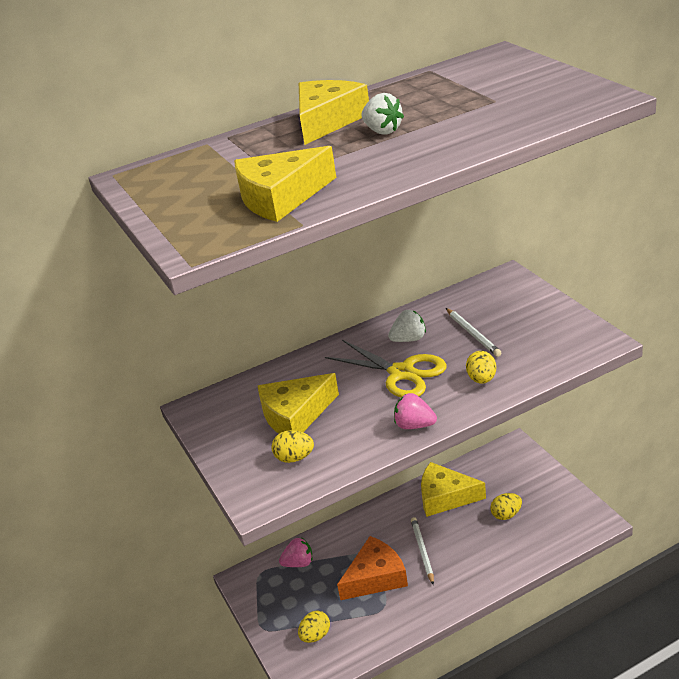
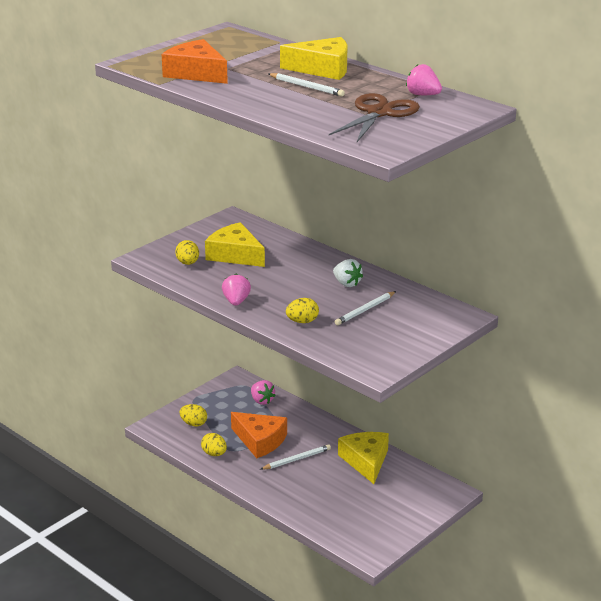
camera: 65 degrees right, 5 degrees down
yellow cheese [234,146,336,222] -> orange cheese [161,39,228,84]
yellow scissors [325,340,447,397] -> none
white strawberry [361,93,404,135] -> white pencil [269,73,345,97]
yellow egg [490,493,522,520] -> yellow egg moved to [201,433,227,456]
none -> brown scissors [329,93,420,142]
none -> pink strawberry [406,64,442,95]

